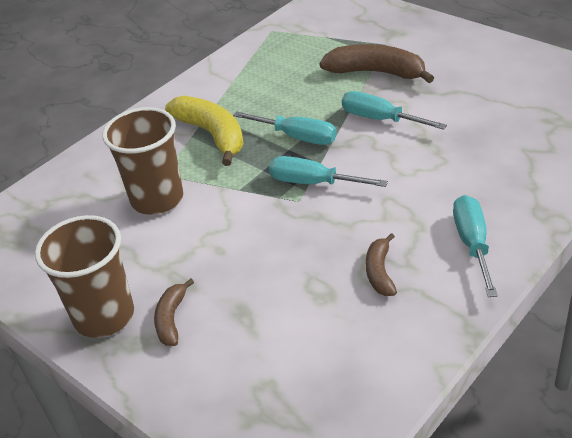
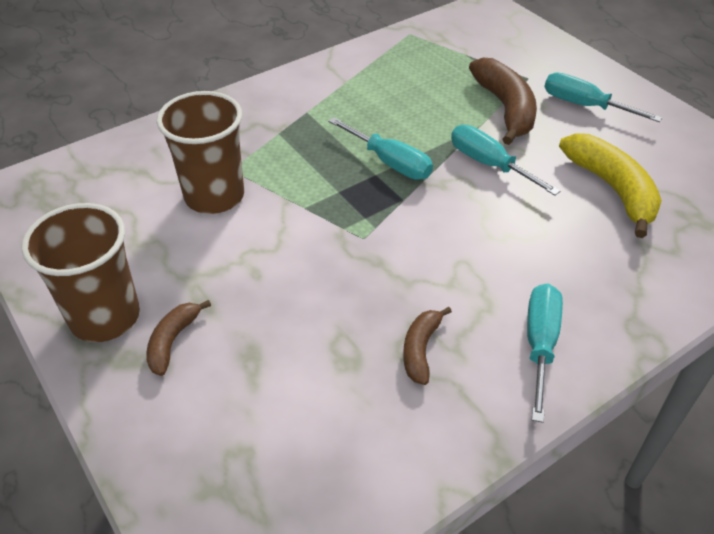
camera: 10 degrees right, 5 degrees up
yellow banana [165,96,244,166] -> yellow banana moved to [559,133,662,238]
turquoise screwdriver [269,156,388,187] -> turquoise screwdriver moved to [544,73,662,122]
brown banana [319,44,434,83] -> brown banana turned 45 degrees clockwise [469,58,537,145]

